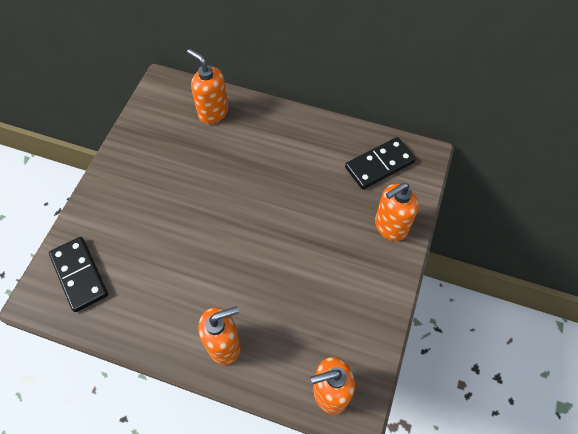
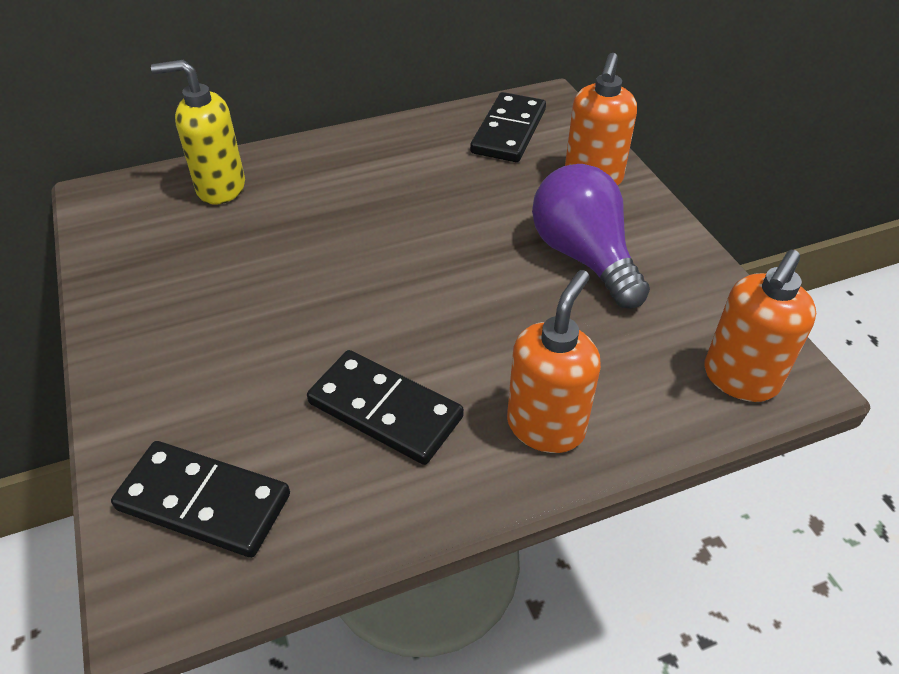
camera: 40 degrees left, 15 degrees down
orange soap dispenser [187,49,228,124] -> yellow soap dispenser [151,60,245,205]
none -> black domino [307,350,464,465]
none -> purple light bulb [532,164,650,308]

